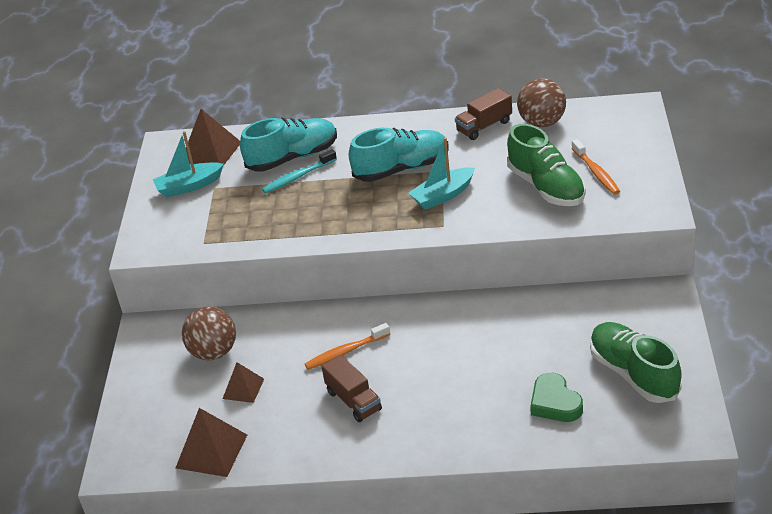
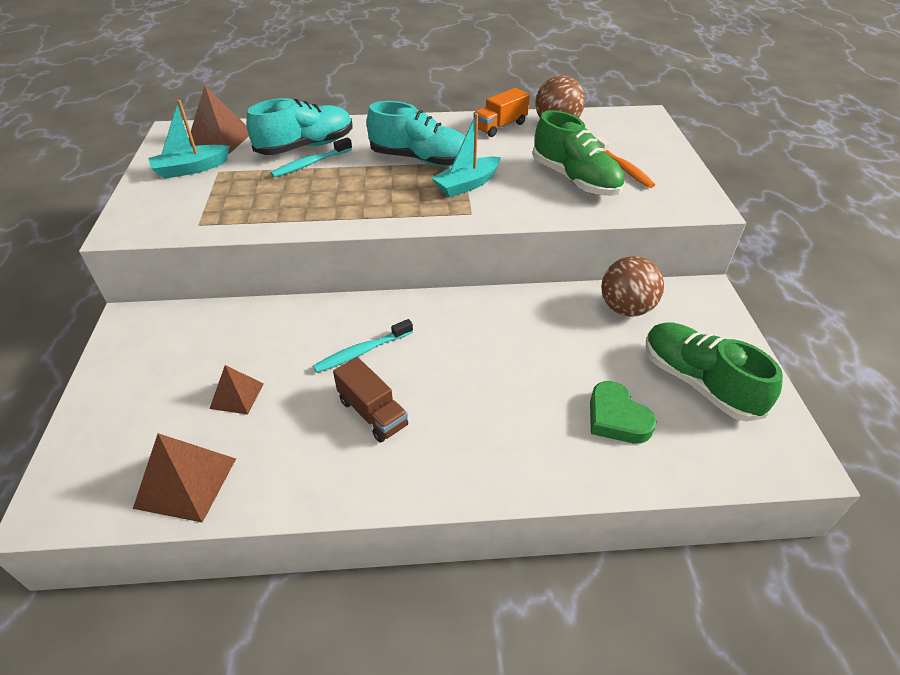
camera: 10 degrees left, 5 degrees up
brown ball [182,306,236,360] -> brown ball moved to [601,256,664,317]
orange toothbrush [305,323,390,370] -> turquoise toothbrush [313,319,413,373]
turquoise shoe [349,128,449,182] -> turquoise shoe turned 45 degrees clockwise [367,101,465,166]
brown truck [455,88,512,140] -> orange truck [473,88,530,137]

